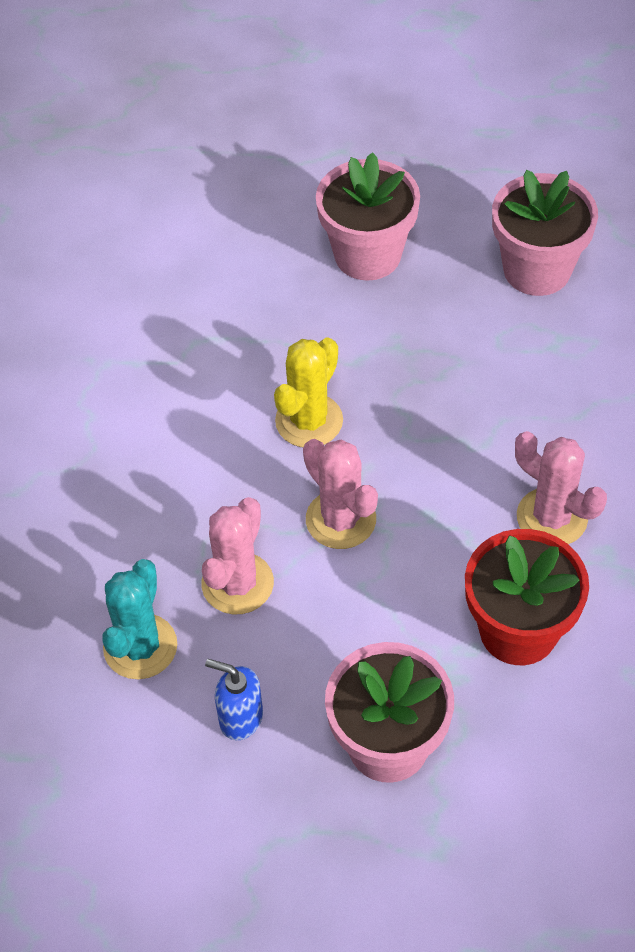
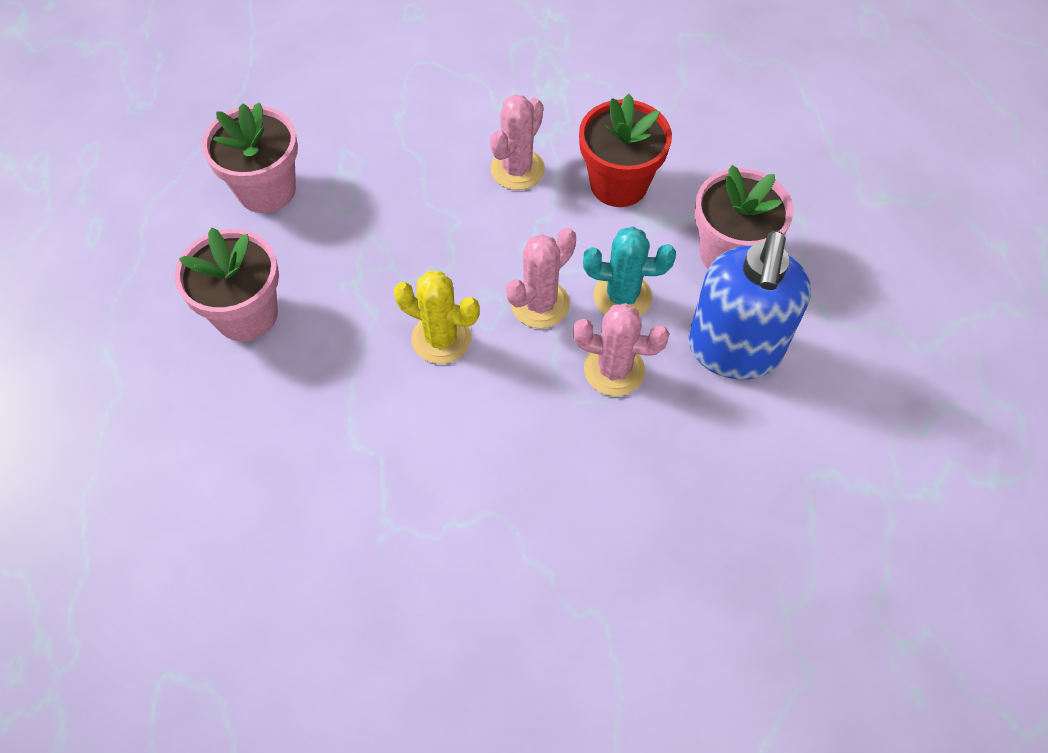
camera: 100 degrees left, 5 degrees up
turquoise cactus [102,559,177,679] -> turquoise cactus moved to [583,226,676,317]
blue soap dispenser [205,659,263,740] -> blue soap dispenser [688,231,811,380], size x2.28

